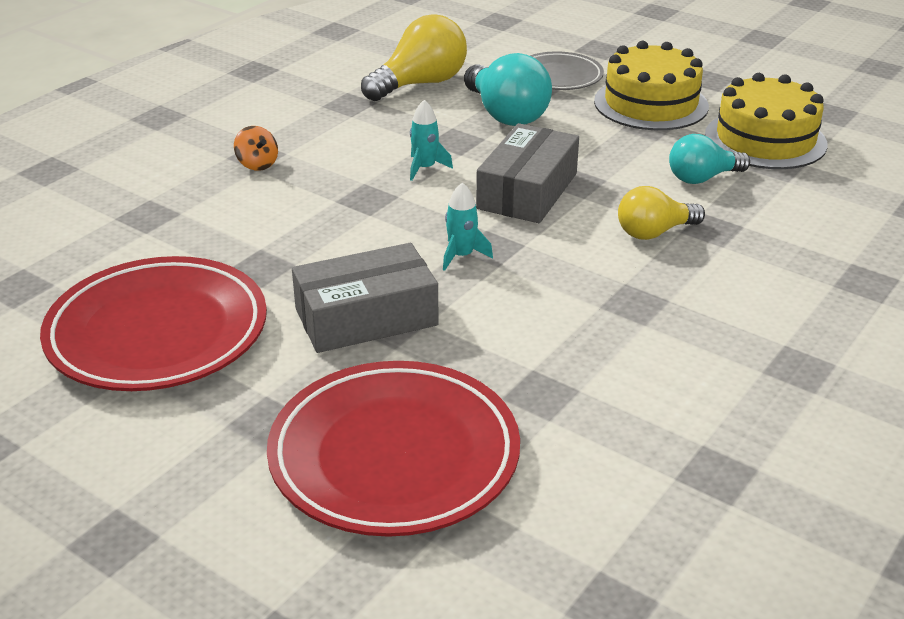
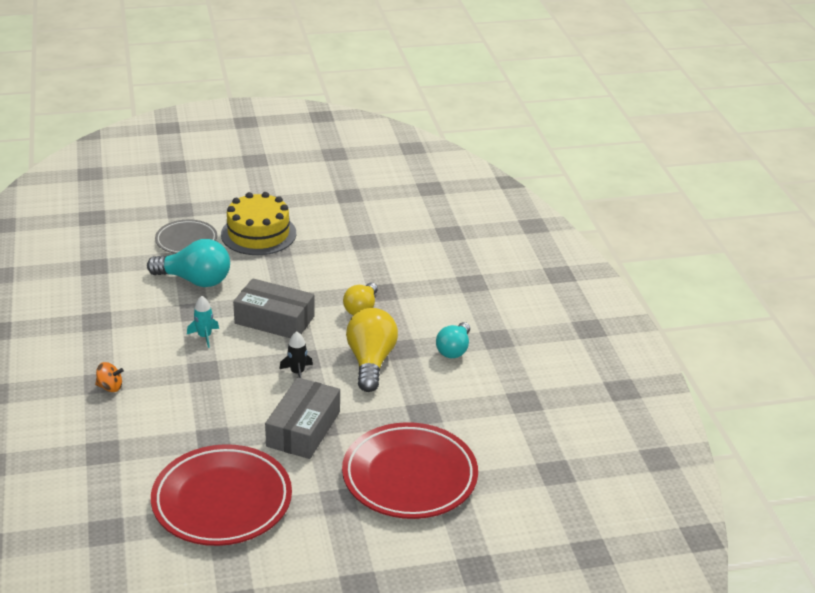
camera: 50 degrees left, 0 degrees up
yellow light bulb [361,14,467,101] -> yellow light bulb moved to [346,308,398,392]
turquoise rocket [443,182,493,271] -> black rocket [279,332,313,378]
grey box [476,123,579,223] -> grey box turned 45 degrees counterclockwise [233,278,315,338]
turquoise light bulb [669,134,750,184] -> turquoise light bulb moved to [436,322,470,358]
yellow cake [705,73,828,169] -> none

